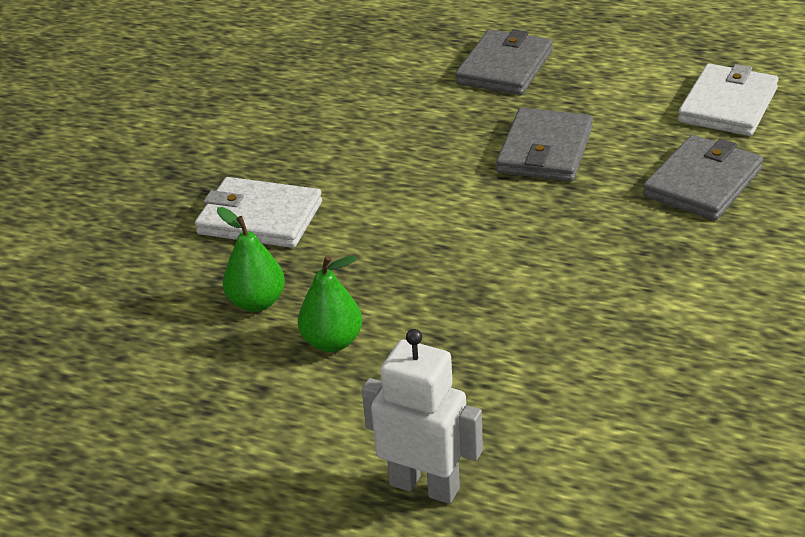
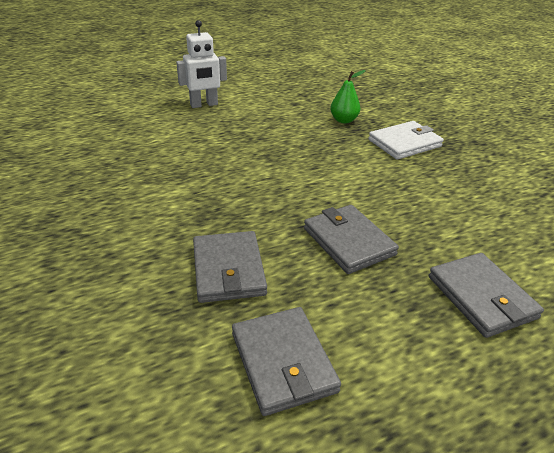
camera: 130 degrees right, 0 degrees up
green pear [298,255,362,352] -> none
white wallet [678,63,779,136] -> grey wallet [232,307,341,416]

